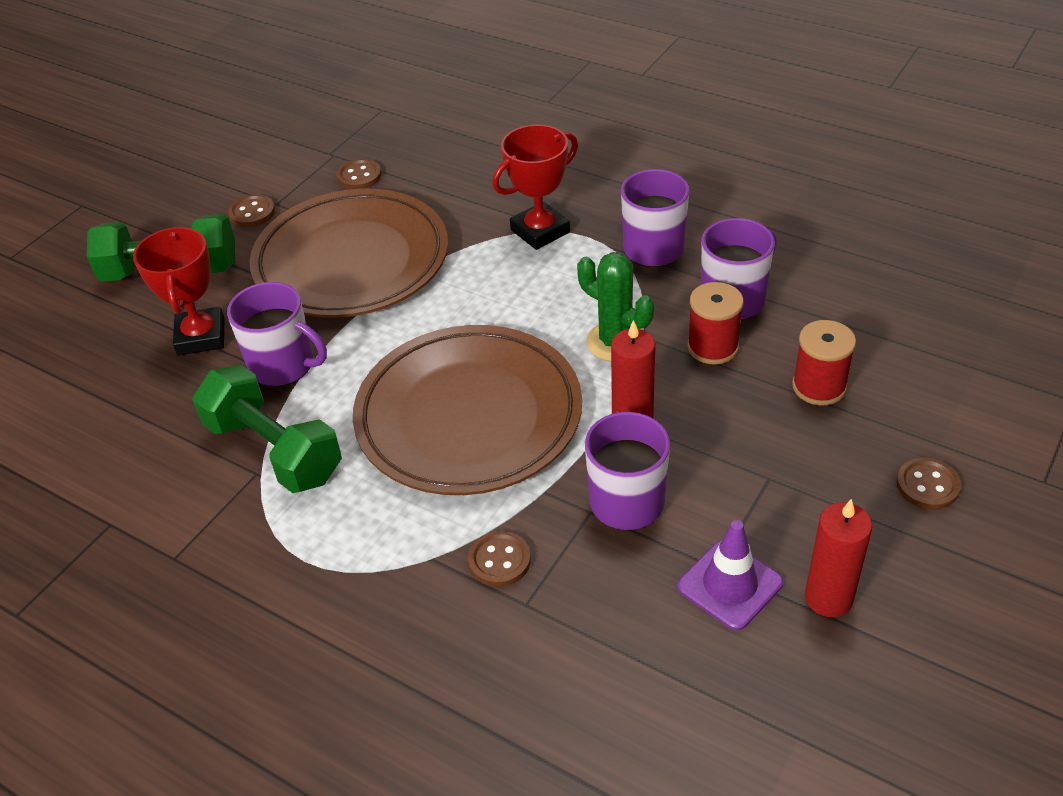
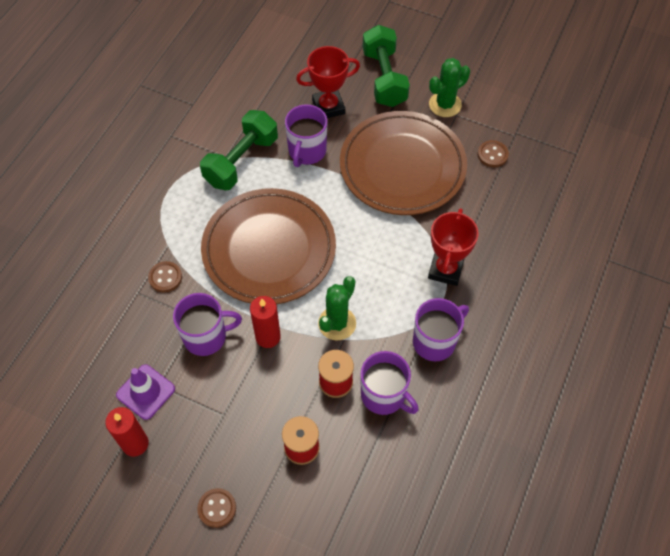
camera: 80 degrees right, 15 degrees up
brown button [228,194,275,227] -> green cactus [429,58,470,117]
red trophy [492,124,578,250] -> red trophy turned 60 degrees clockwise [428,208,479,286]

